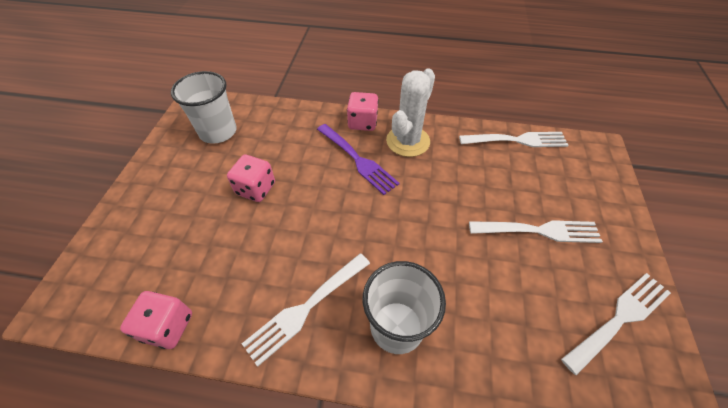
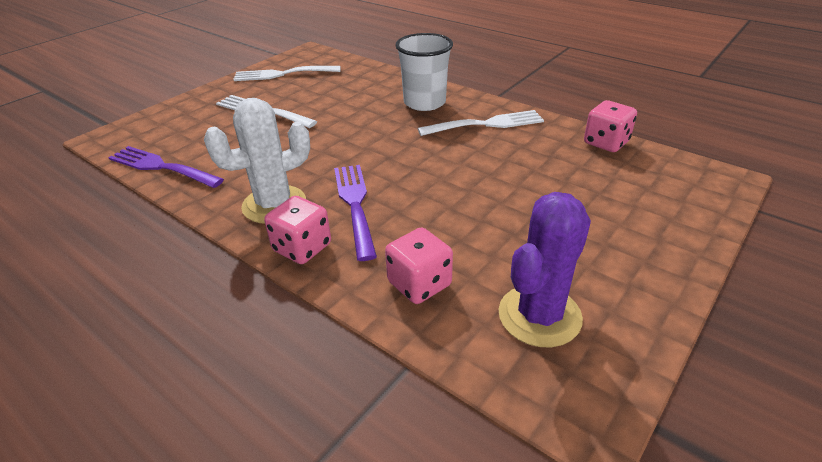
camera: 150 degrees left, 15 degrees down
white cup [171,71,237,144] -> purple cactus [498,192,591,347]
pink dice [227,155,275,202] -> pink dice moved to [385,227,453,304]
white fork [459,132,569,147] -> purple fork [108,146,224,188]

